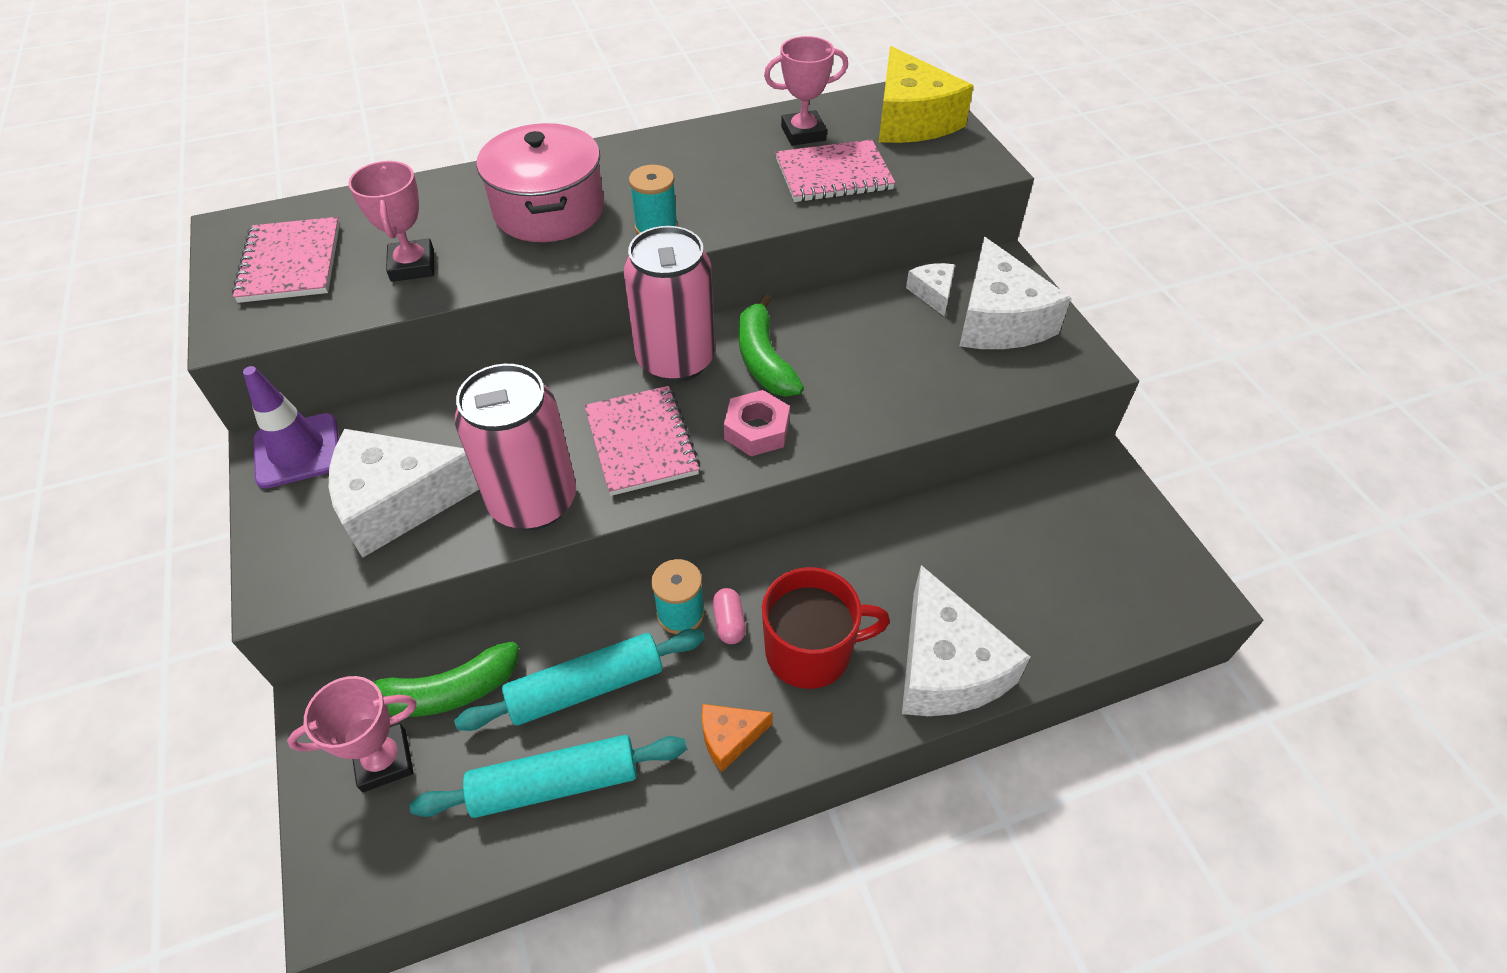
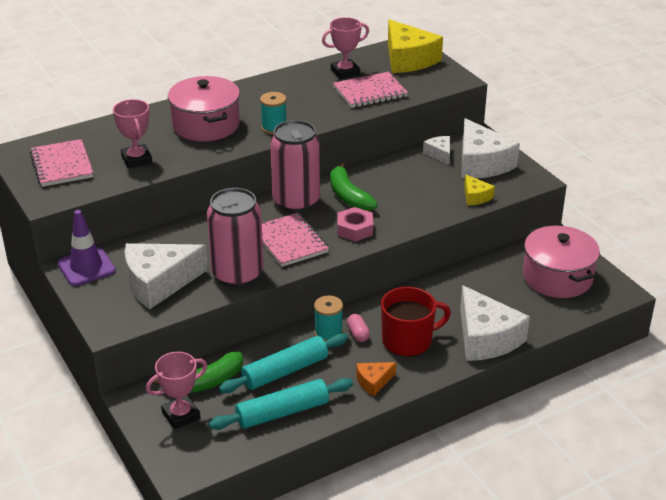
camera: 10 degrees left, 15 degrees down
none -> yellow cheese [464,174,495,205]
none -> pink pot [523,226,600,298]

